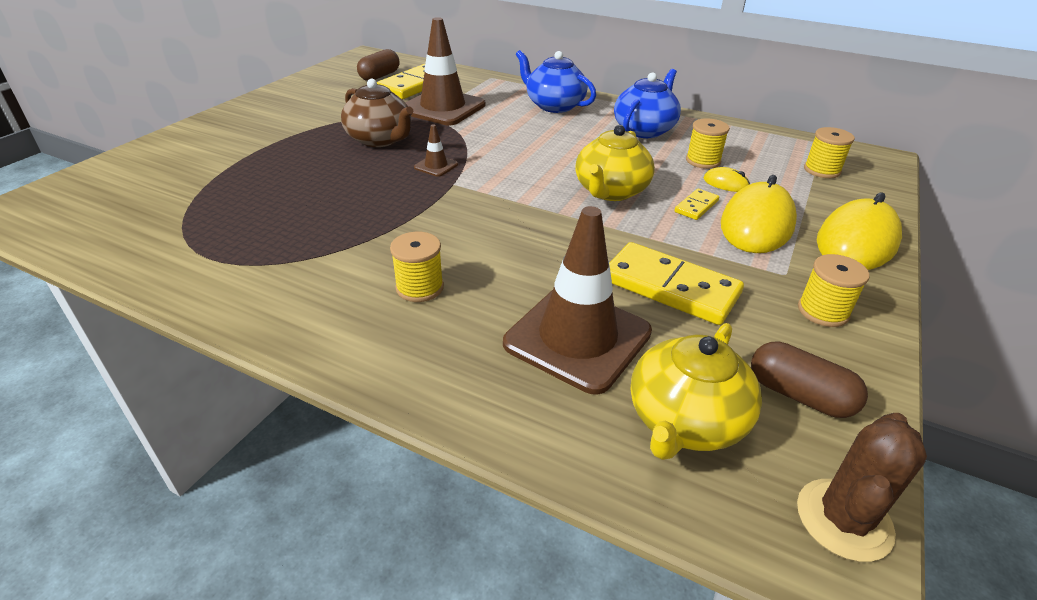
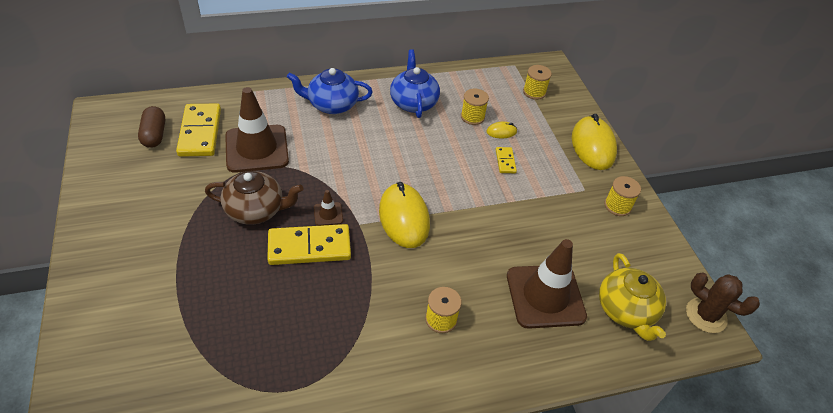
camera: 45 degrees left, 10 degrees up
yellow teapot [575,125,655,201] -> none
yellow domino [609,242,744,325] -> yellow domino moved to [267,224,351,265]
yellow mouse [721,175,797,253] -> yellow mouse moved to [379,182,430,248]
brown capsule [751,341,868,418] -> none
brown cactus [797,413,927,562] -> brown cactus turned 45 degrees counterclockwise [686,273,760,333]

